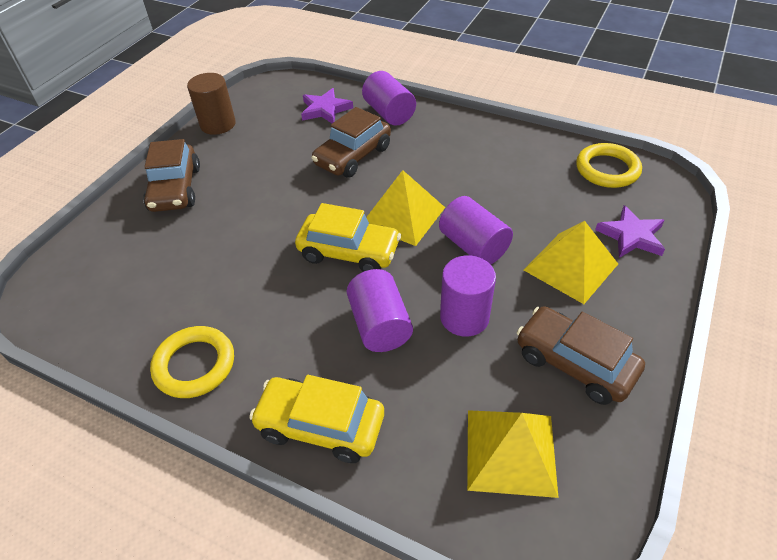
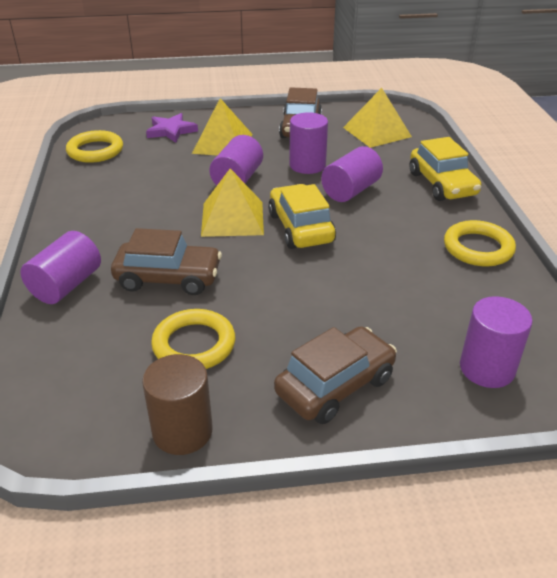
camera: 125 degrees left, 10 degrees down
purple star [301,88,353,123] -> none
none -> yellow ring [151,309,235,369]
none -> purple cylinder [460,296,533,388]

